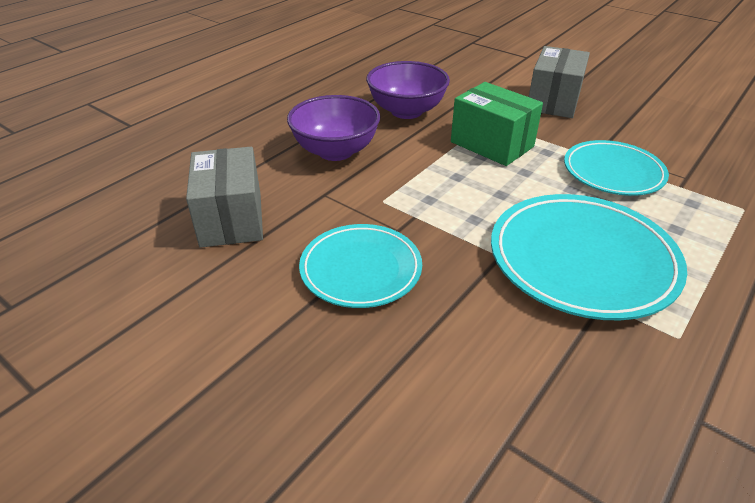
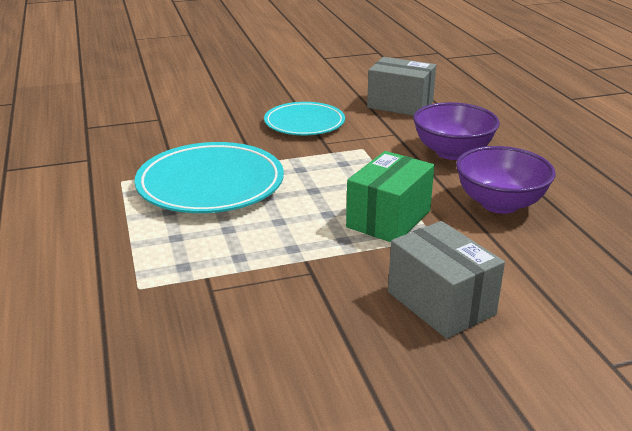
camera: 125 degrees right, 10 degrees down
green box [451,82,543,166] -> green box turned 45 degrees counterclockwise [346,151,434,242]
turquoise plate [564,140,669,196] -> none

